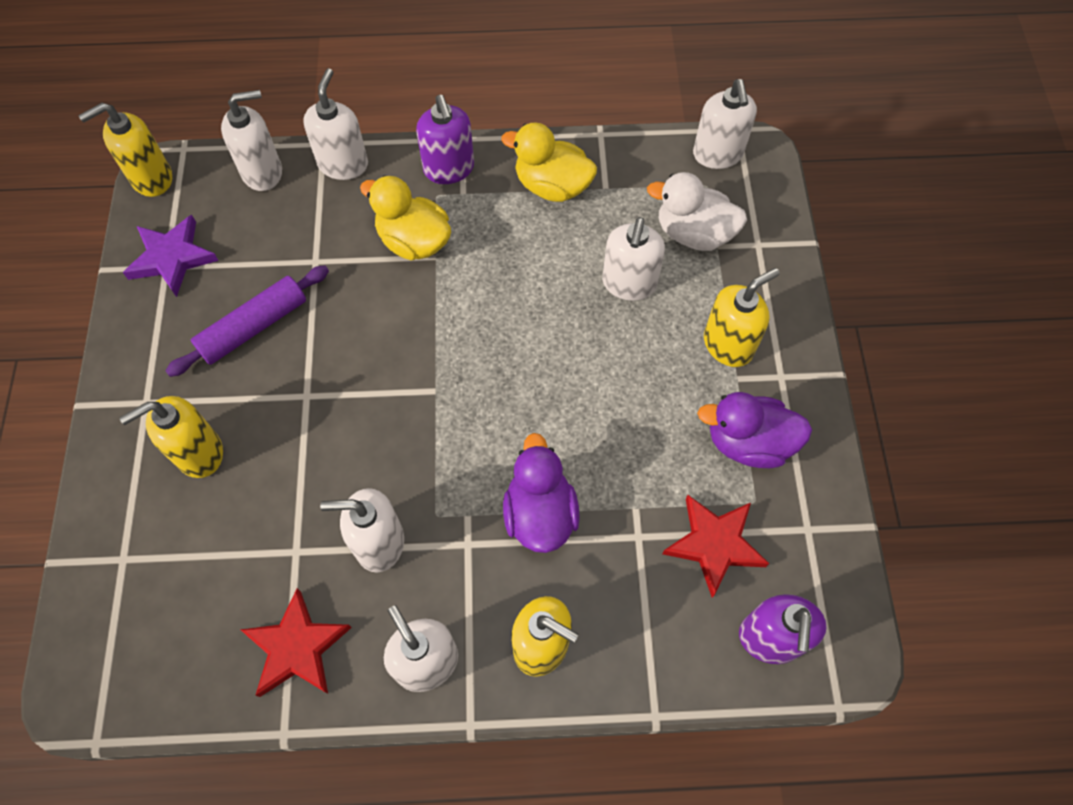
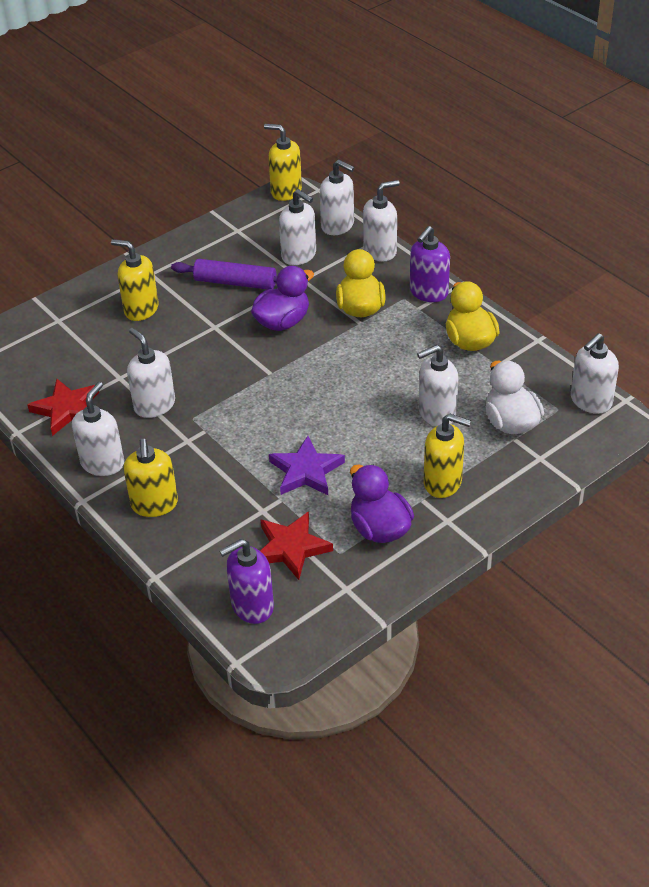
camera: 55 degrees right, 20 degrees down
purple star [123,215,219,297] -> purple star moved to [269,436,345,495]
purple duck [503,433,580,553] -> purple duck moved to [251,266,314,331]
none -> white soap dispenser [279,189,316,265]

